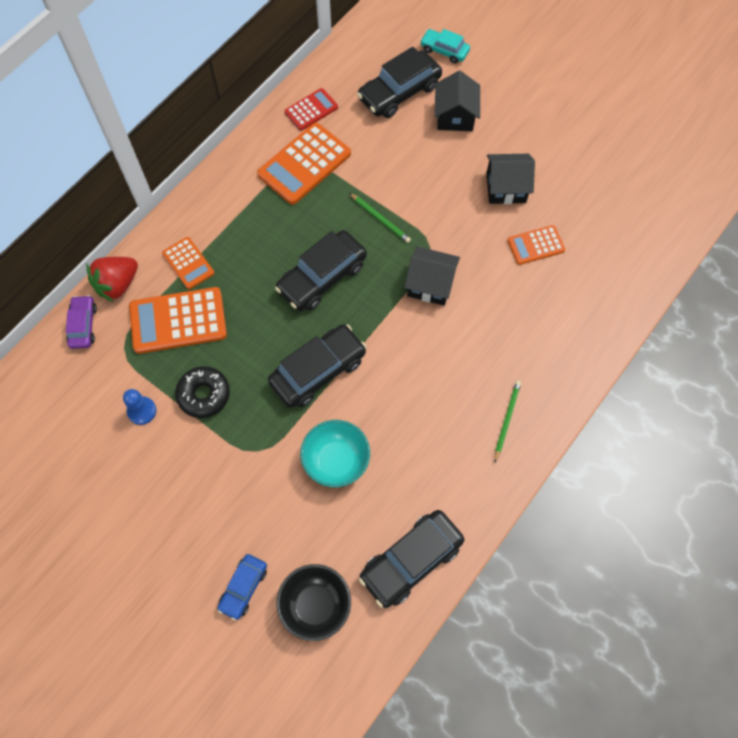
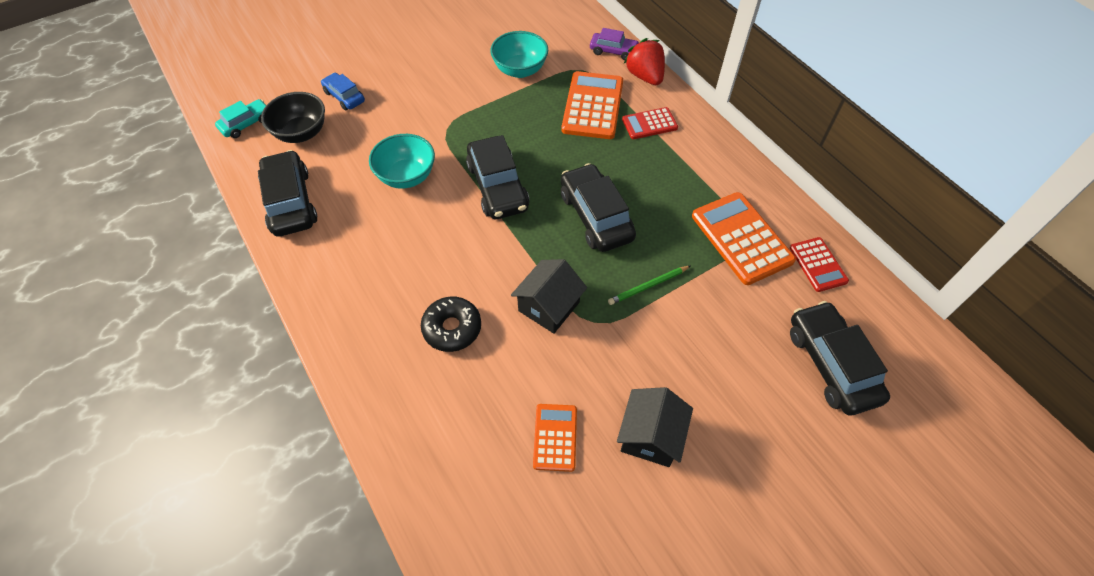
camera: 110 degrees right, 10 degrees down
blue pawn [123,389,156,425] -> turquoise bowl [490,31,548,78]
orange calculator [162,237,214,289] -> red calculator [622,107,678,139]
black donut [175,366,230,418] -> black donut moved to [421,297,481,352]
turquoise car [420,29,470,64] -> turquoise car moved to [215,99,266,138]
black house [435,71,480,131] -> none
green pencil [494,380,521,462] -> none

